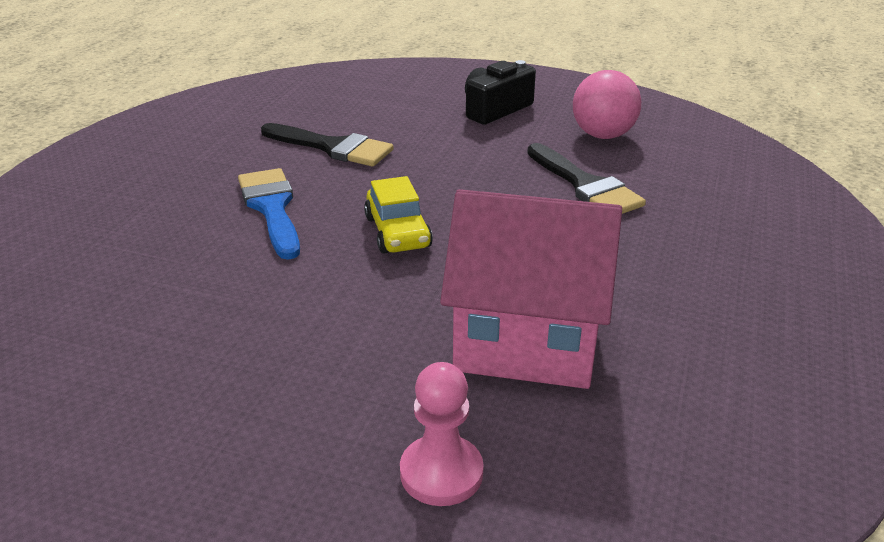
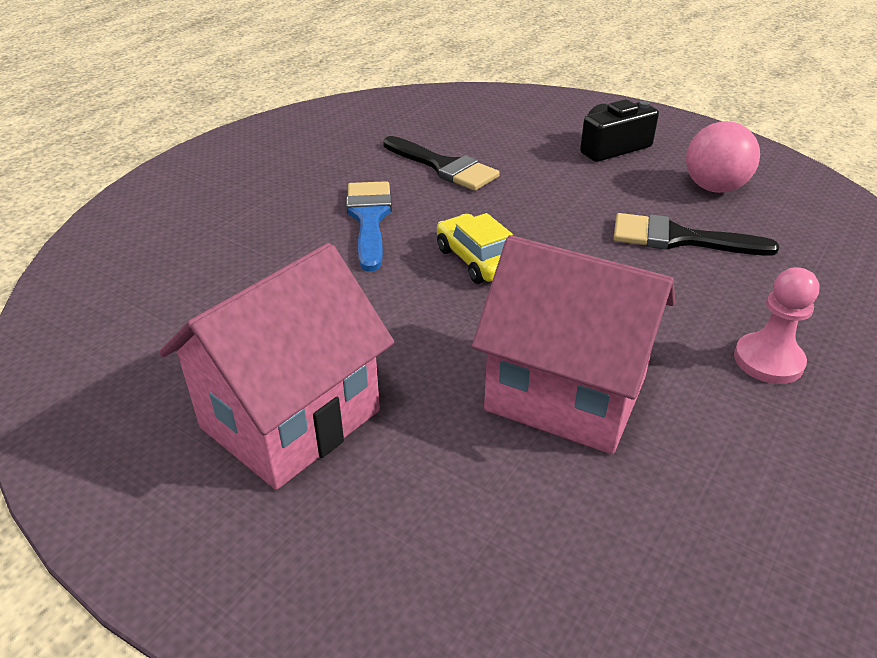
camera: 15 degrees right, 5 degrees up
yellow car [364,176,433,254] -> yellow car turned 150 degrees clockwise [437,213,513,284]
pink pawn [400,362,484,506] -> pink pawn moved to [734,267,820,384]
black brush [527,143,646,214] -> black brush turned 120 degrees clockwise [614,213,779,256]
none -> pink house [159,243,394,490]

